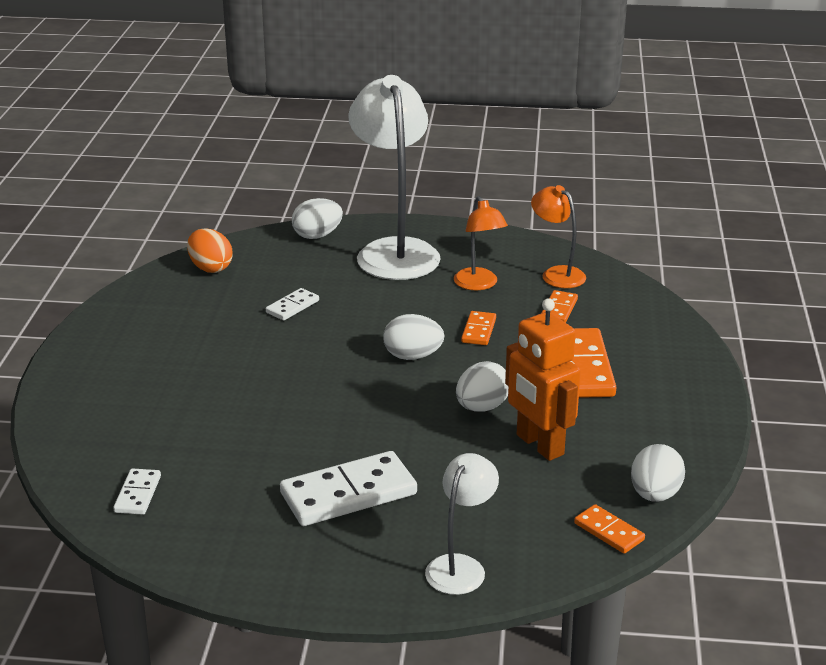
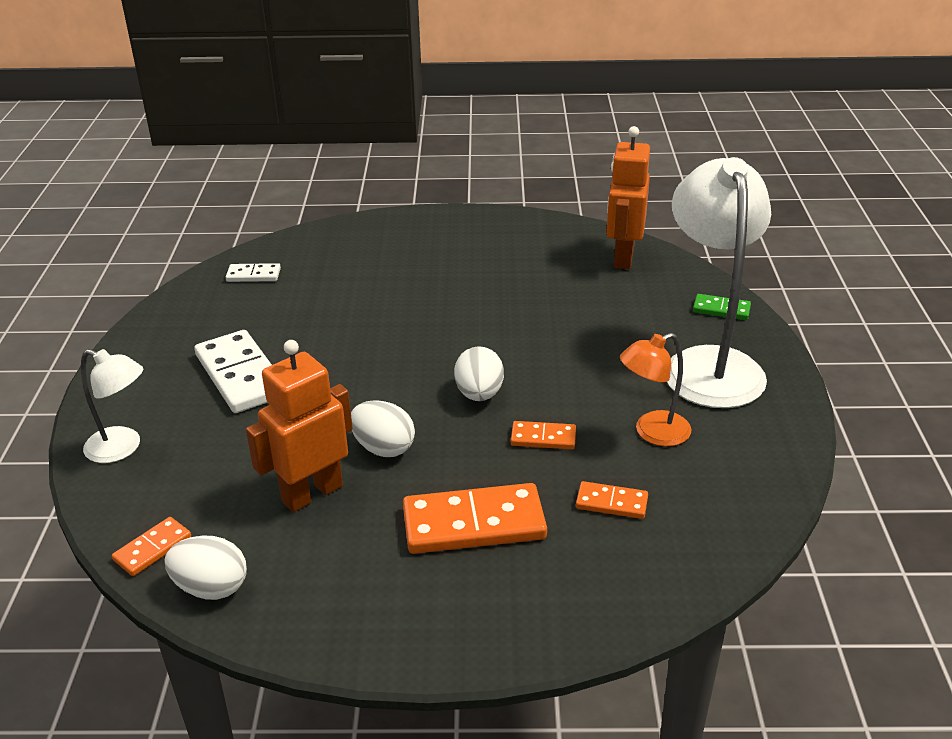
camera: 85 degrees right, 5 degrees up
orange egg [187,228,233,273] -> orange robot [606,126,650,269]
white domino [266,288,319,320] -> none
white egg [292,198,343,239] -> green domino [693,294,751,320]
white lamp [348,75,441,280] -> white lamp turned 75 degrees counterclockwise [667,157,771,408]
orange lamp [531,185,586,288] -> none

